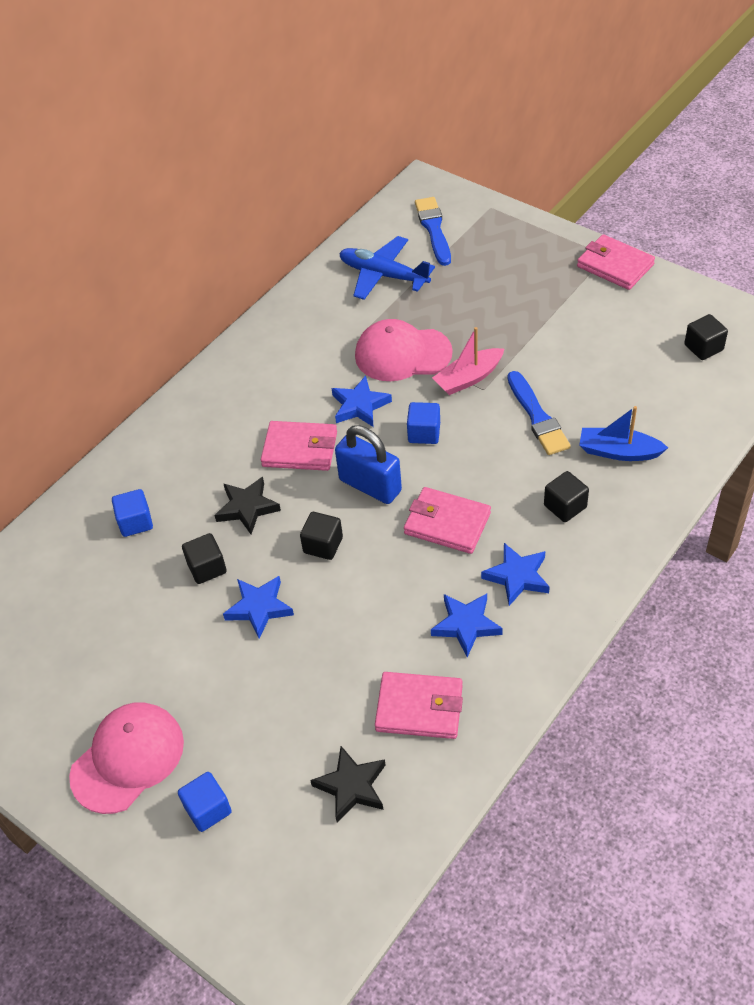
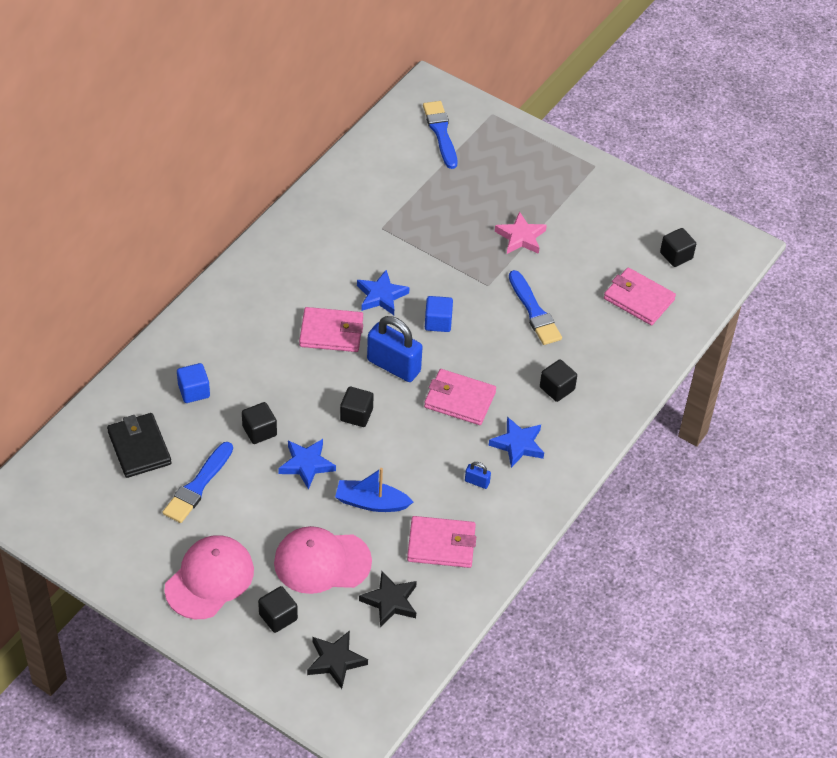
camera: 10 degrees left, 0 degrees up
blue cube [178,772,232,832] -> black cube [258,586,298,633]
black star [214,477,281,534] -> black star moved to [307,631,368,689]
blue plane [339,236,435,300] -> none
pink cap [355,319,453,381] -> pink cap moved to [274,526,372,594]
blue star [431,594,503,657] -> blue padlock [465,462,491,489]
pink boat [432,327,504,395] -> none
pink wallet [577,234,655,290] -> pink wallet moved to [604,267,676,325]
blue boat [579,406,668,461] -> blue boat moved to [335,468,413,512]
none -> black wallet [107,413,171,478]
none -> blue brush [163,442,233,523]
none -> pink star [495,211,547,254]

